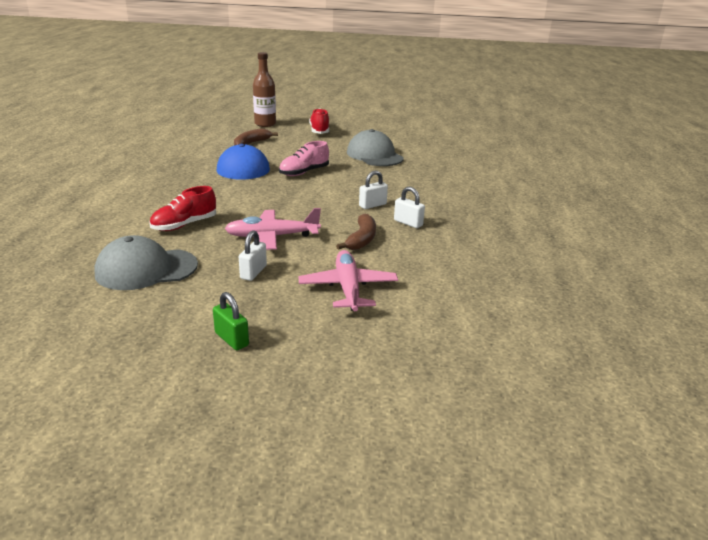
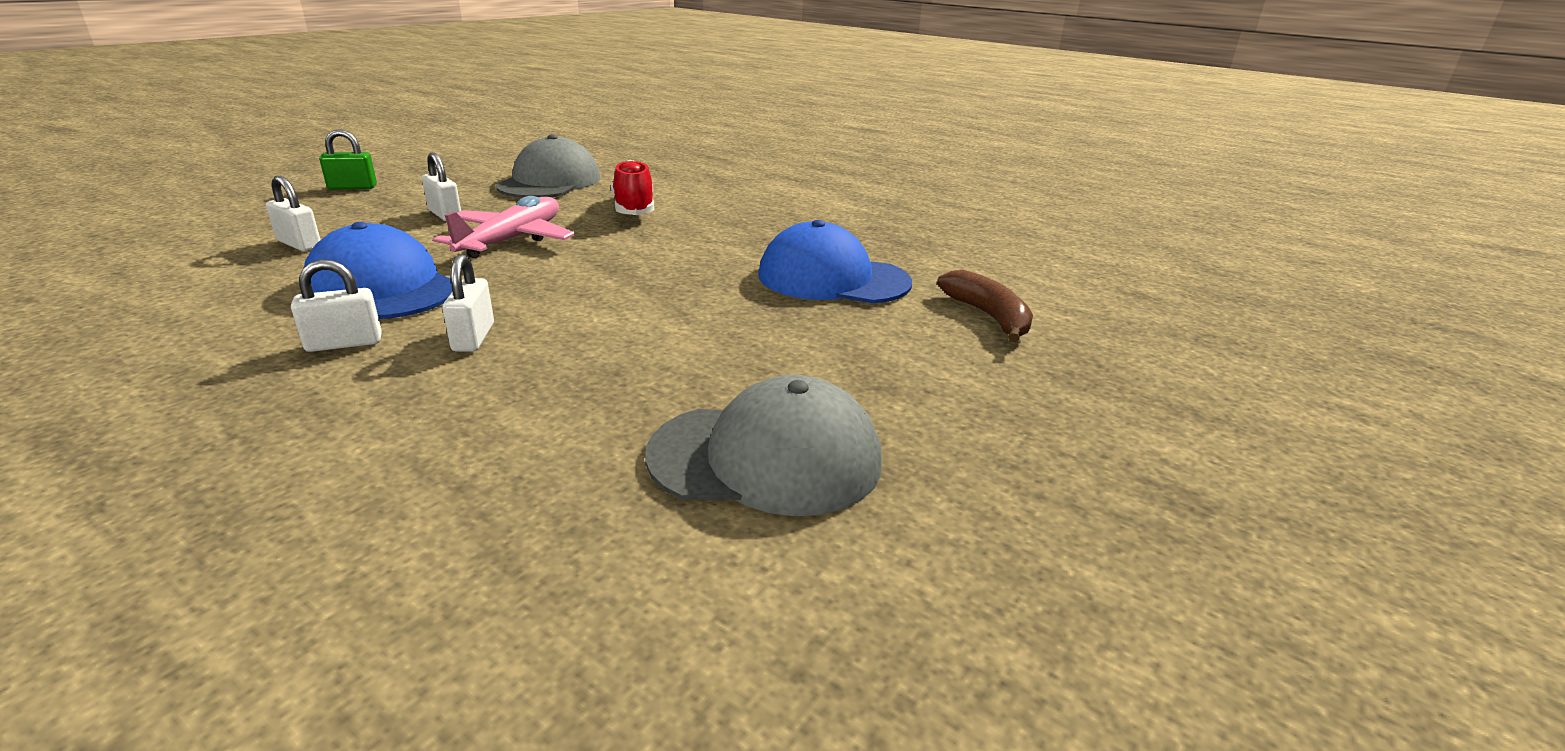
camera: 120 degrees right, 0 degrees up
brown bottle [253,52,276,127] -> none
pink shoe [279,141,329,176] -> none
pink plane [298,250,398,311] -> white padlock [266,176,321,251]
red shoe [309,108,329,134] -> none
brown banana [336,214,376,250] -> blue cap [304,222,452,319]

